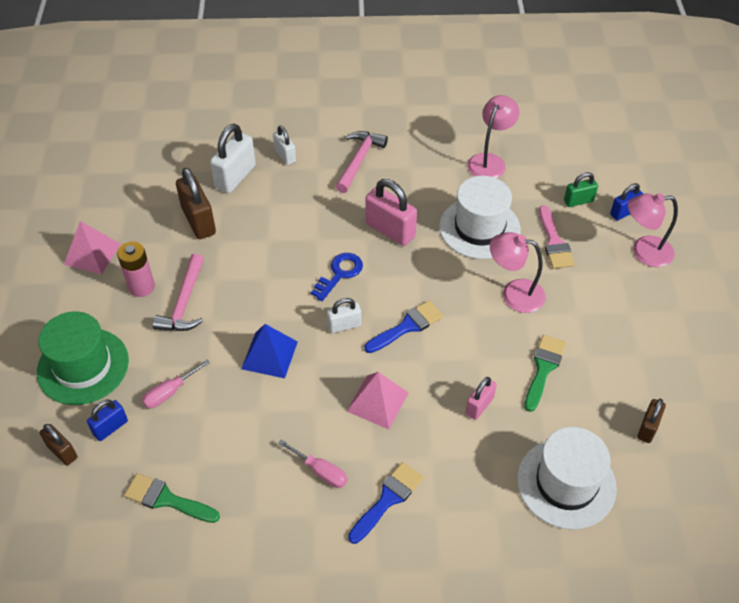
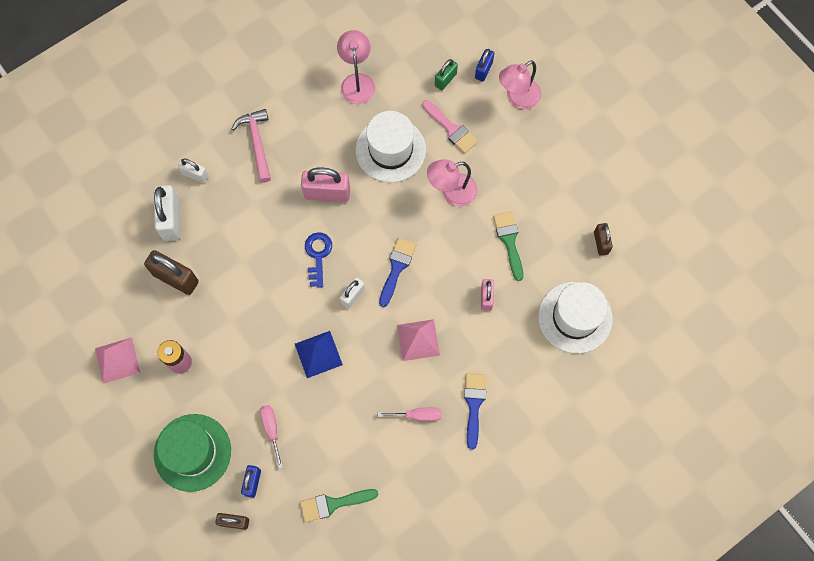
camera: 35 degrees left, 20 degrees up
pink screwdriver [142,360,210,408] -> pink screwdriver turned 150 degrees clockwise [260,405,283,468]
pink hammer [153,254,204,331] -> none

